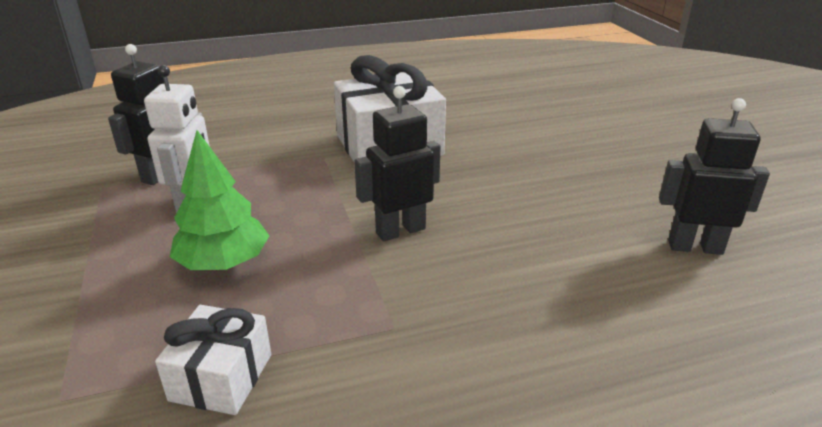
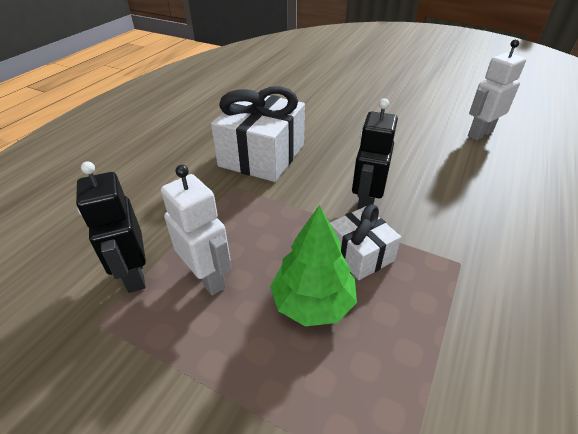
camera: 45 degrees left, 10 degrees up
white gift [155,305,271,415] -> white gift moved to [330,204,401,280]
black robot [659,98,770,255] -> white robot [468,39,526,141]

